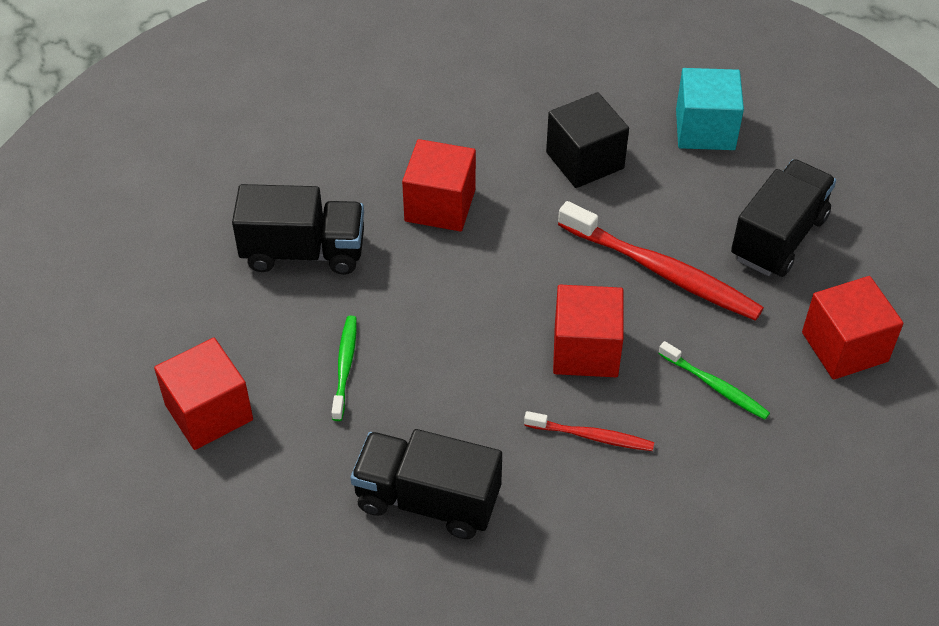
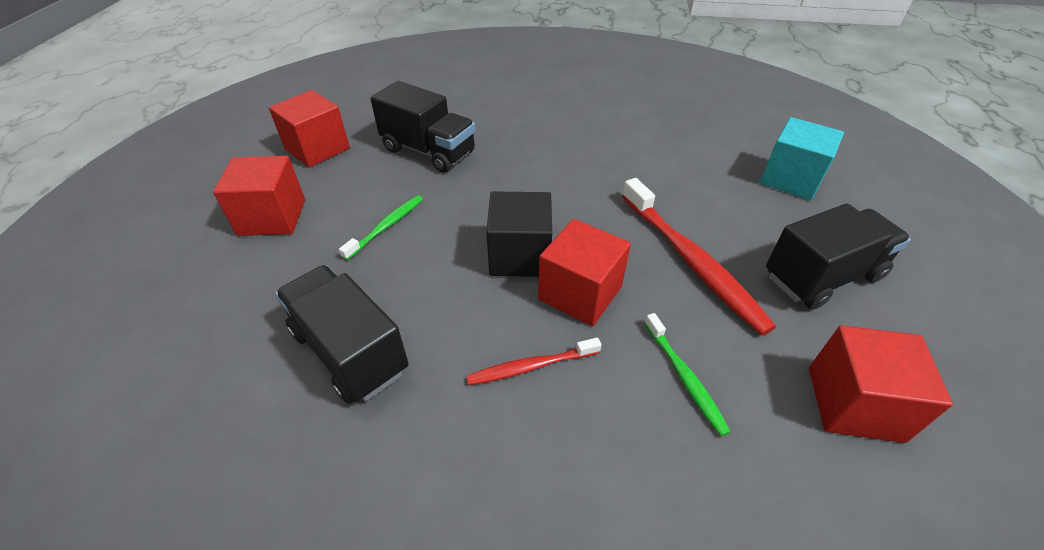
camera: 30 degrees right, 5 degrees down
red cube [402,139,476,231] -> red cube moved to [269,90,350,168]
red toothbrush [524,411,654,451] -> red toothbrush turned 120 degrees clockwise [466,337,601,385]
black cube [546,92,629,188] -> black cube moved to [486,191,552,277]

